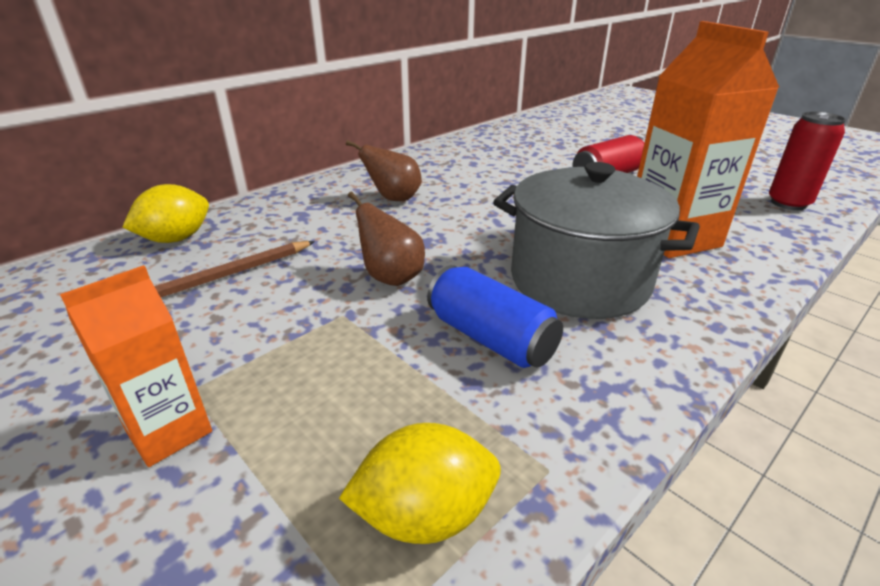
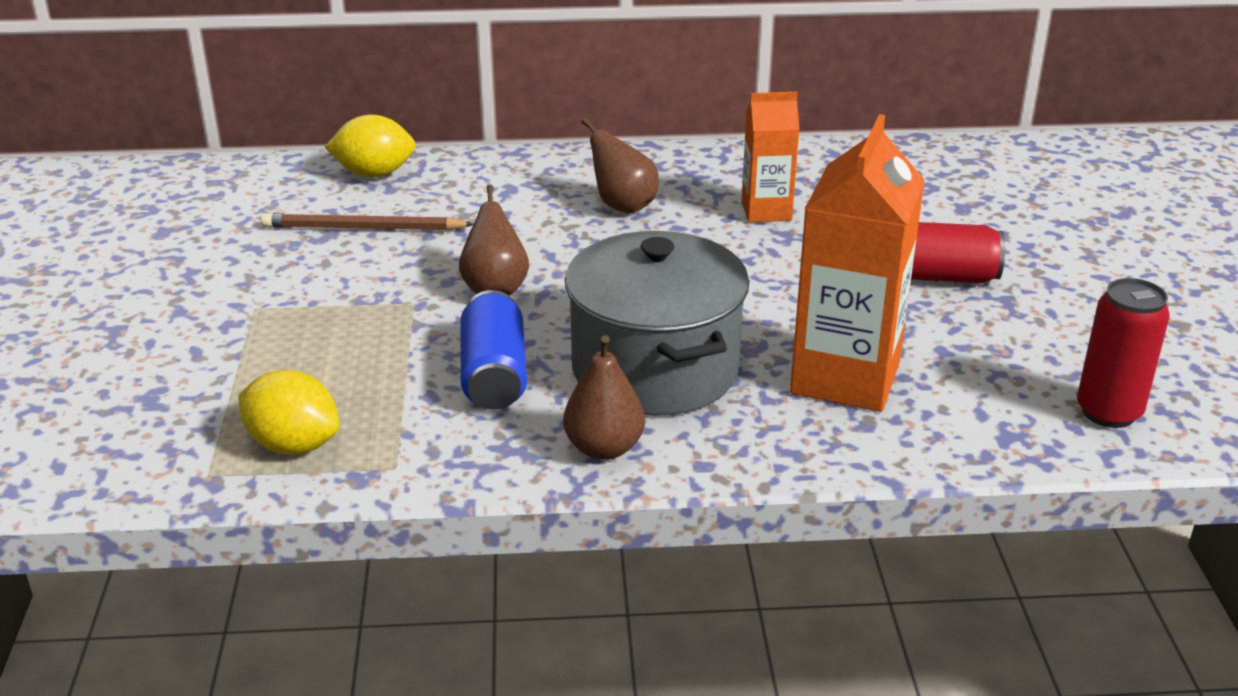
camera: 40 degrees right, 0 degrees up
orange carton [60,265,212,467] -> orange carton moved to [742,92,799,222]
none -> brown pear [563,335,645,460]

